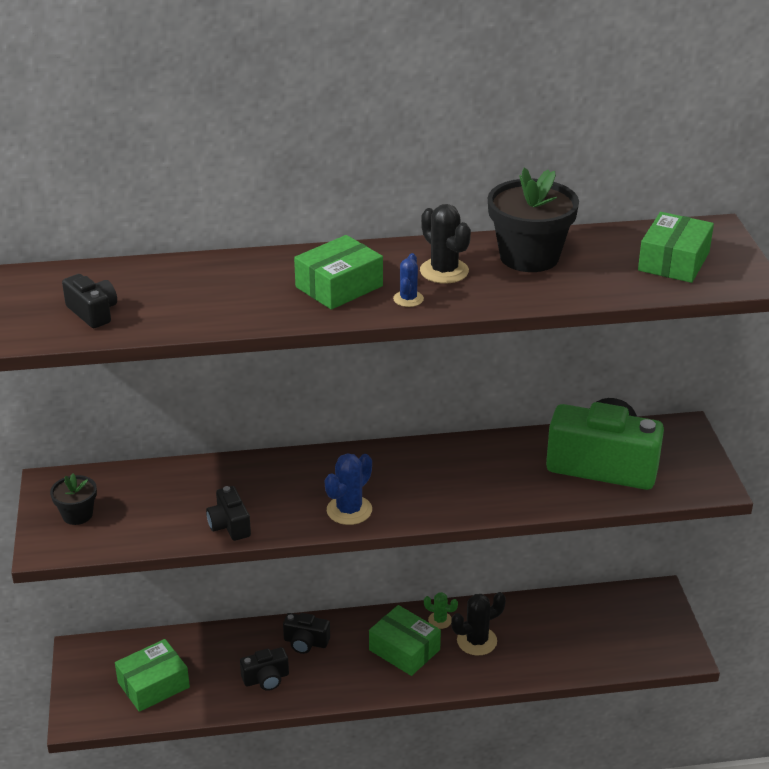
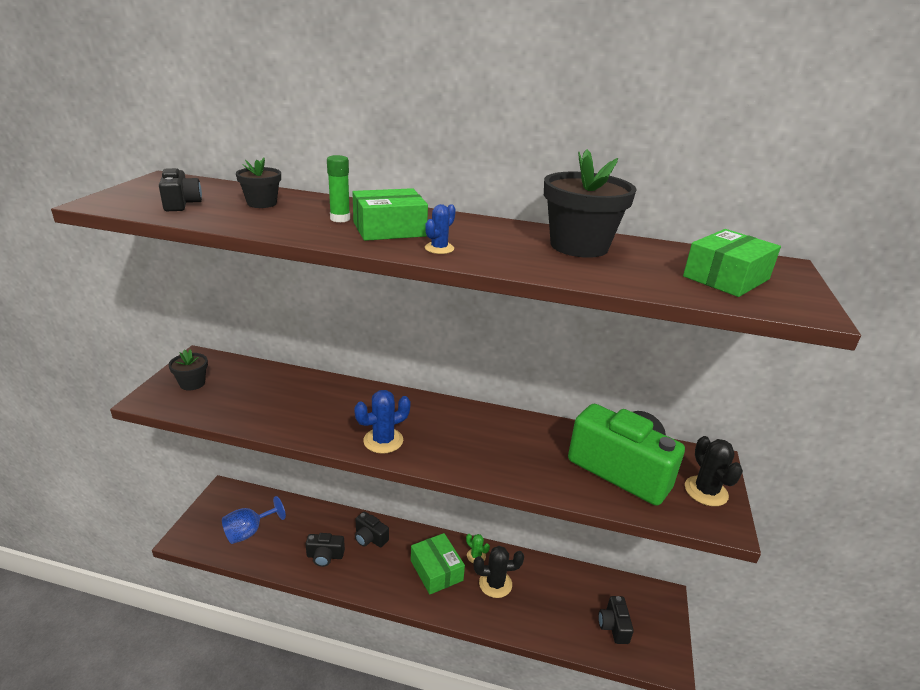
camera: 20 degrees right, 5 degrees down
green box [115,639,190,712] -> blue goblet [222,496,286,544]
black camera [206,486,251,541] -> black camera moved to [598,596,634,644]
black cactus [420,204,471,284] -> black cactus moved to [685,436,743,506]
none -> black flower pot [236,157,281,208]
none -> green glue stick [327,155,350,222]

